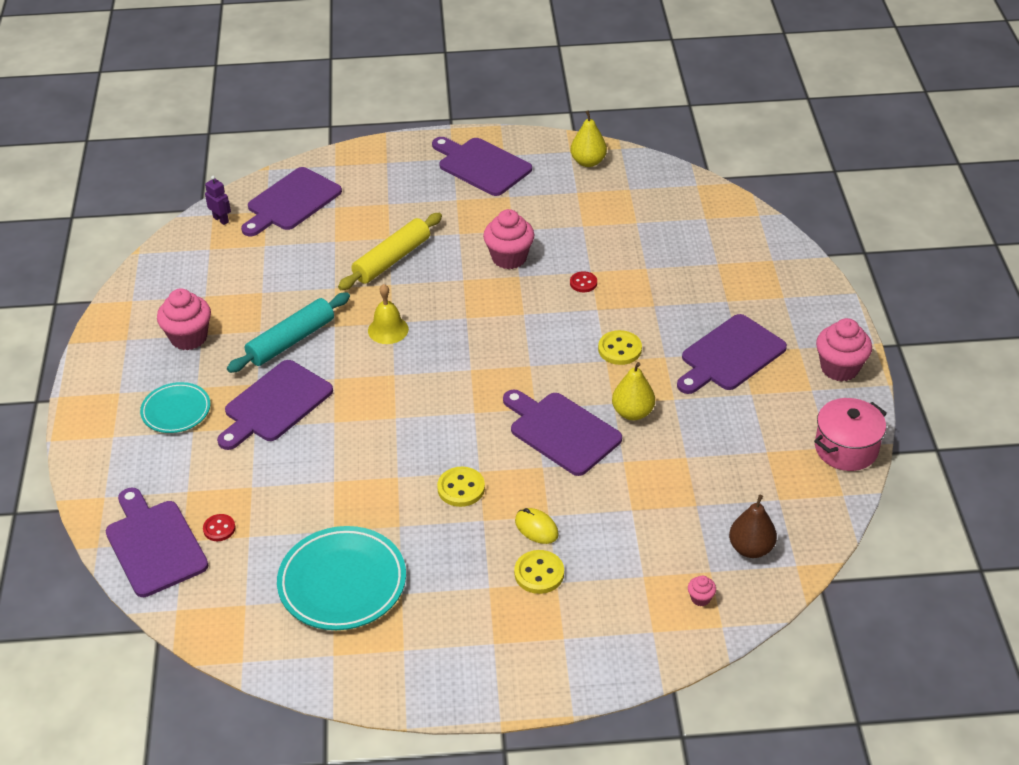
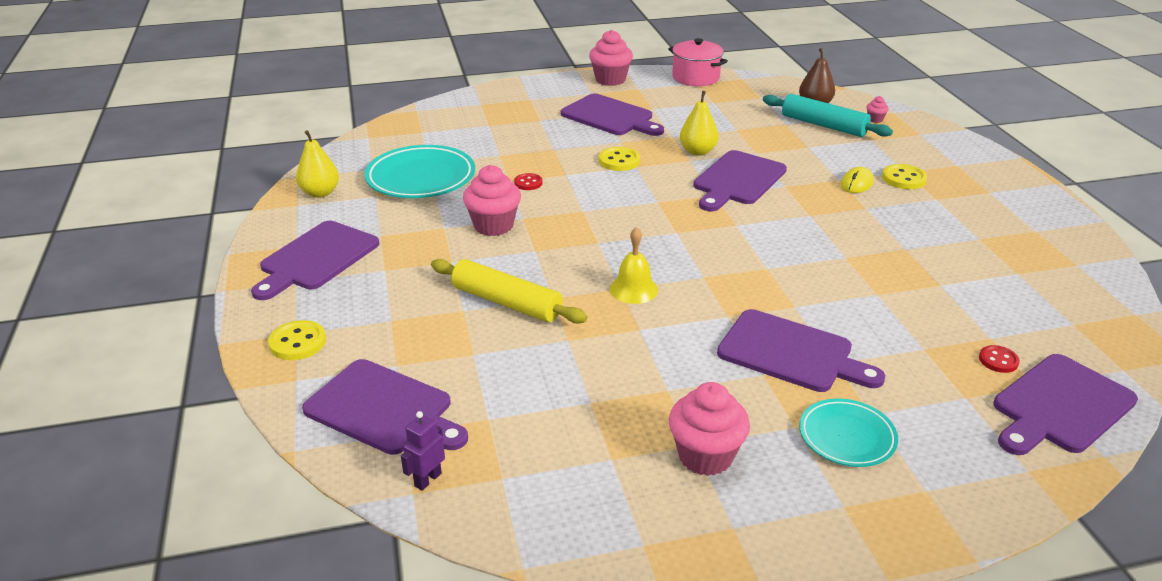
camera: 100 degrees left, 10 degrees down
turquoise rolling pin [227,292,350,373] -> turquoise rolling pin moved to [763,94,893,137]
turquoise plate [277,526,406,630] -> turquoise plate moved to [364,145,475,198]
yellow button [437,467,485,507] -> yellow button moved to [268,320,326,360]

